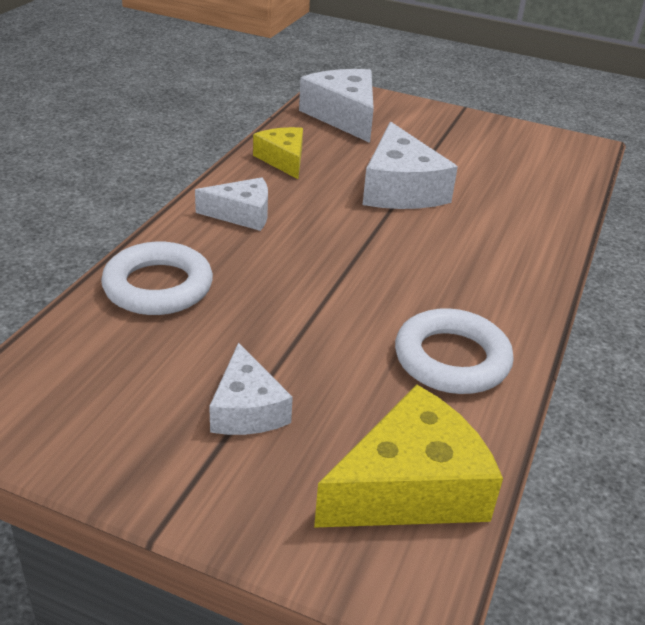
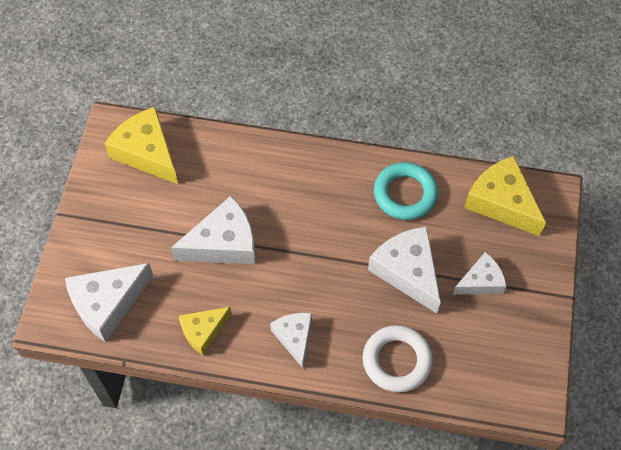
camera: 100 degrees left, 25 degrees up
white ring [395,308,514,394] -> turquoise ring [374,162,438,220]
none -> yellow cheese [104,107,178,184]
none -> white cheese [368,226,441,314]

